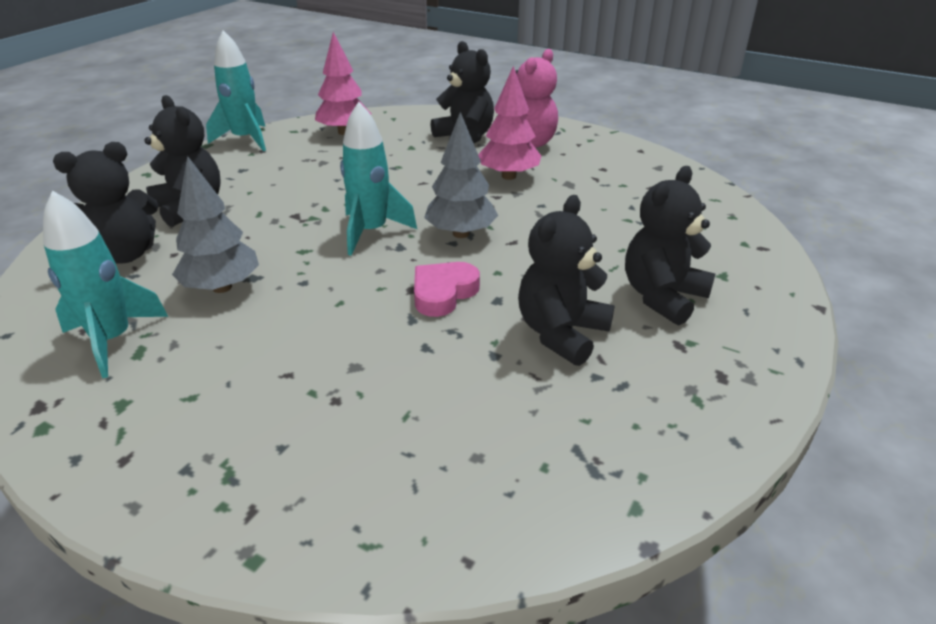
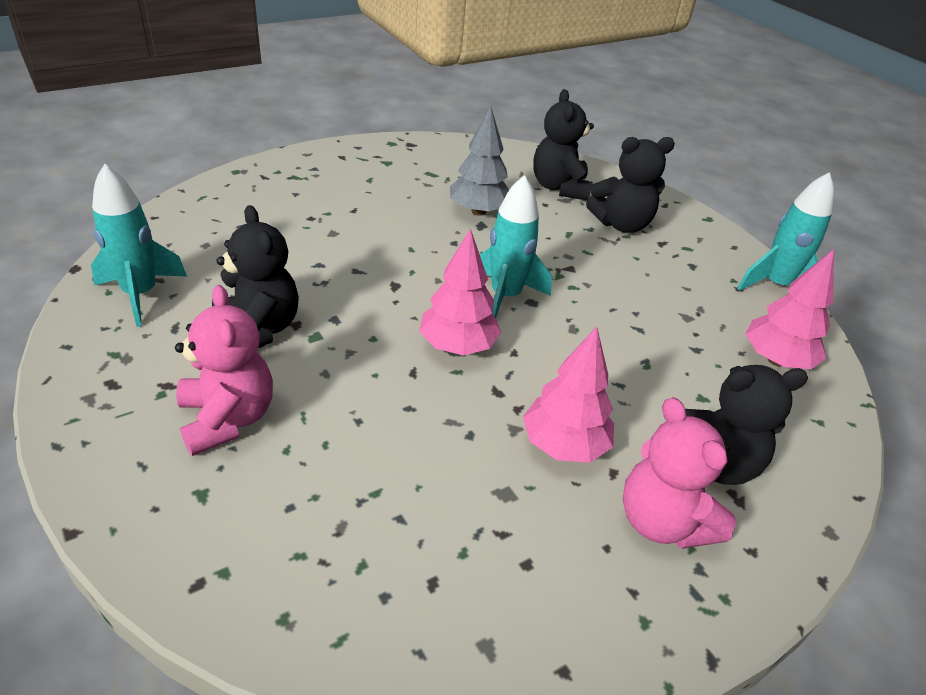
camera: 115 degrees right, 5 degrees up
turquoise rocket [43,190,168,378] -> turquoise rocket moved to [91,164,187,327]
pink heart [414,262,480,317] -> none
grey tree [424,112,498,238] -> pink tree [419,228,501,355]
black teddy bear [625,166,715,325] -> pink teddy bear [175,285,273,456]

